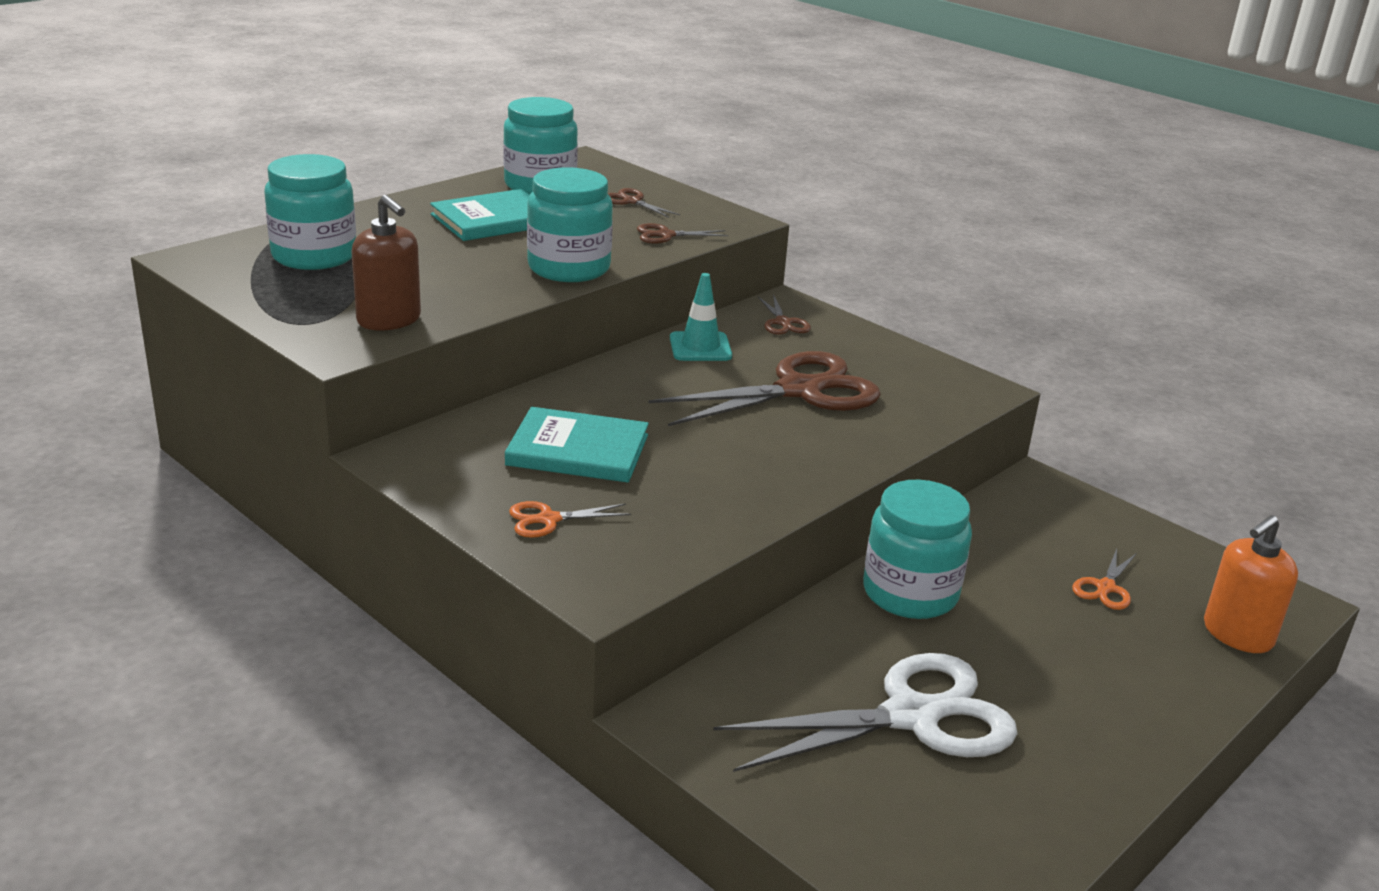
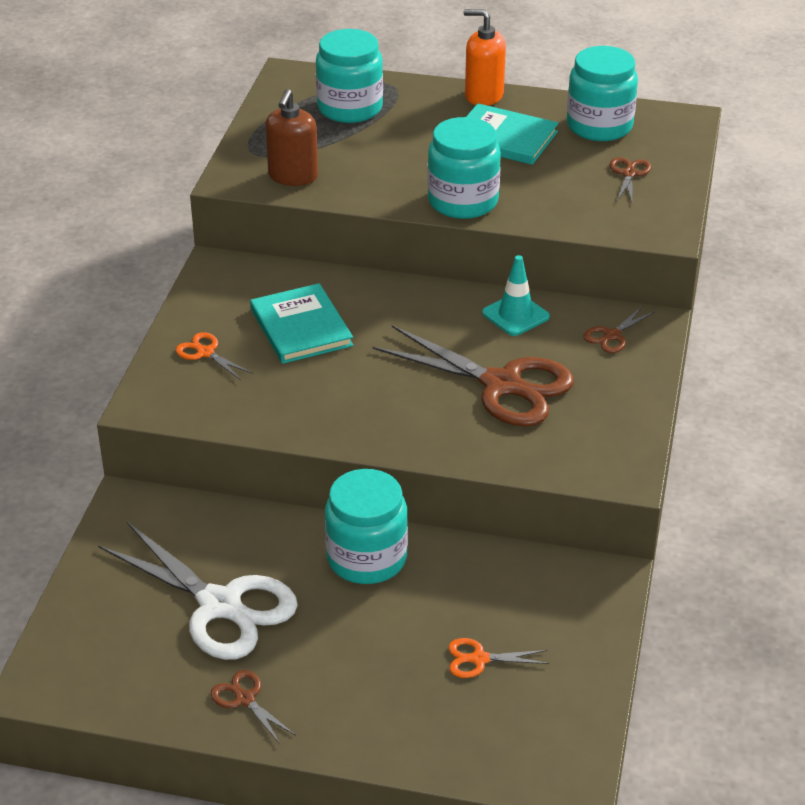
camera: 60 degrees right, 10 degrees up
brown scissors [637,223,729,243] -> brown scissors moved to [211,670,295,744]
orange soap dispenser [1204,515,1298,653] -> orange soap dispenser moved to [464,9,506,106]

